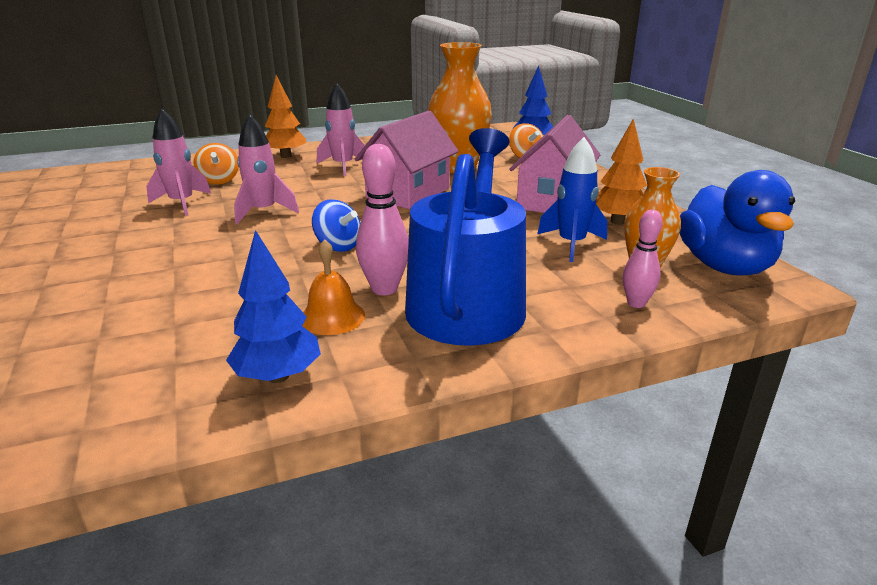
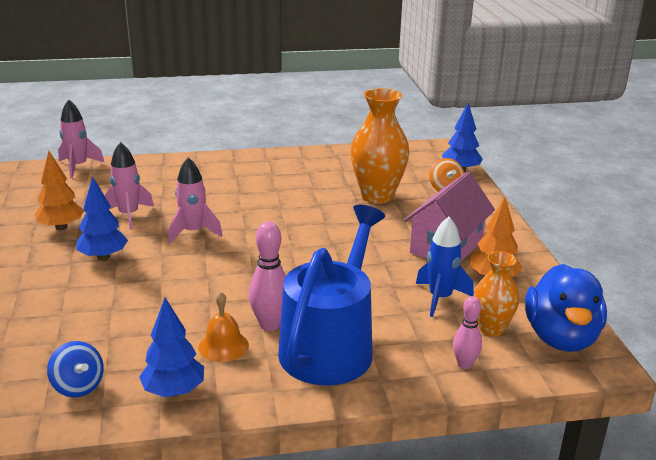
camera: 10 degrees right, 0 degrees up
orange spinning top [194,143,239,184] -> none
orange tree [265,75,306,158] -> orange tree moved to [35,151,84,230]
blue spinning top [312,199,360,252] -> blue spinning top moved to [47,341,104,398]
pink rocket [317,83,365,176] -> pink rocket moved to [58,99,104,178]
pink house [355,111,459,209] -> none
none -> blue tree [76,176,128,260]

